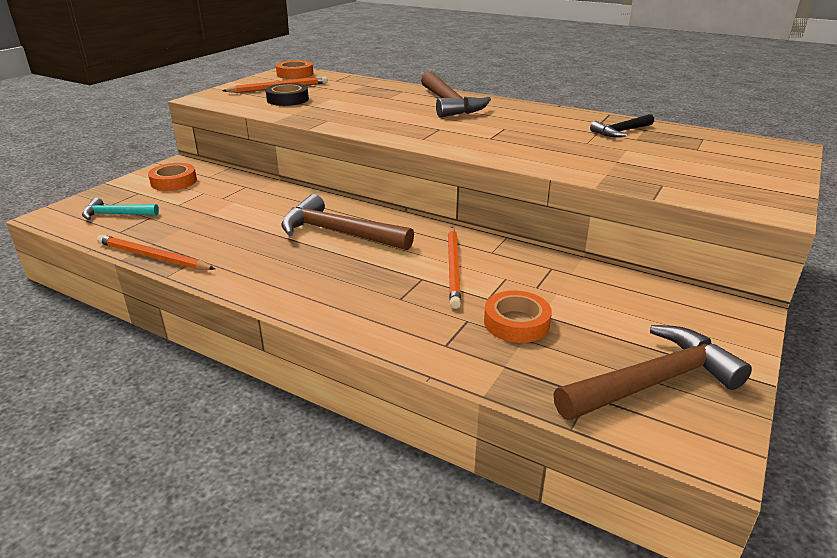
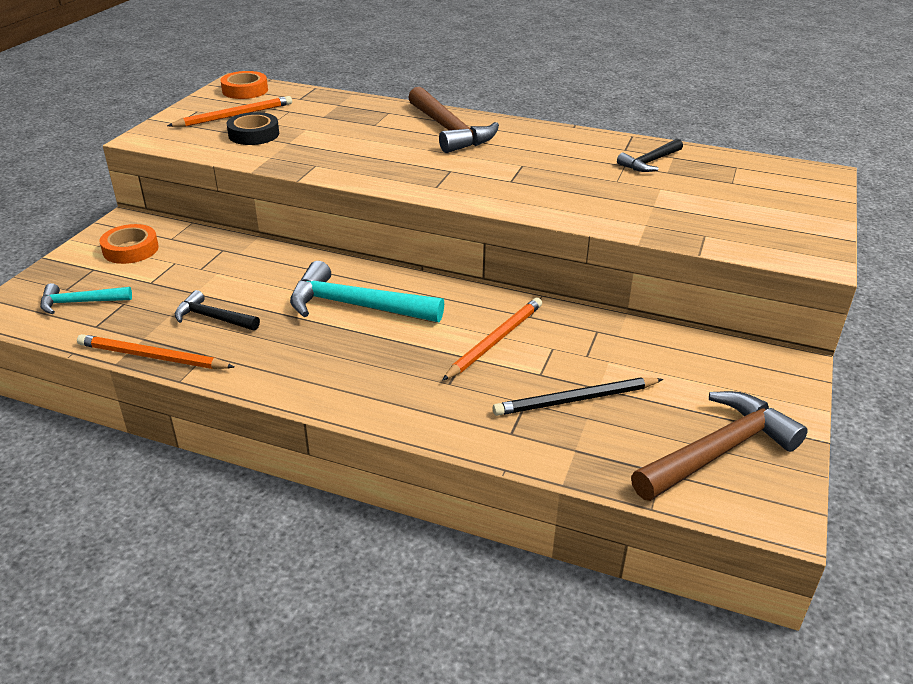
camera: 10 degrees left, 5 degrees up
brown hammer [281,194,414,250] -> turquoise hammer [290,261,444,323]
orange pencil [448,227,461,309] -> orange pencil turned 135 degrees counterclockwise [442,298,542,381]
orange tape [484,290,552,343] -> black pencil [493,377,663,416]
none -> black hammer [175,290,260,331]

